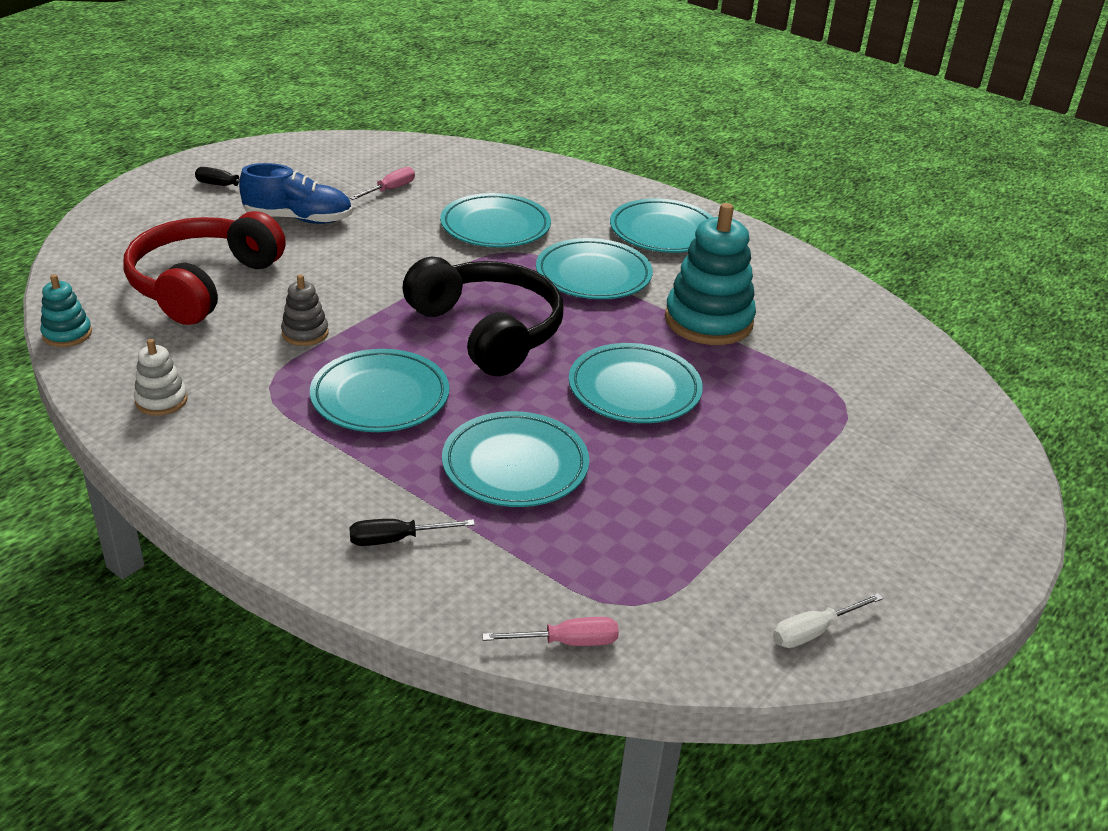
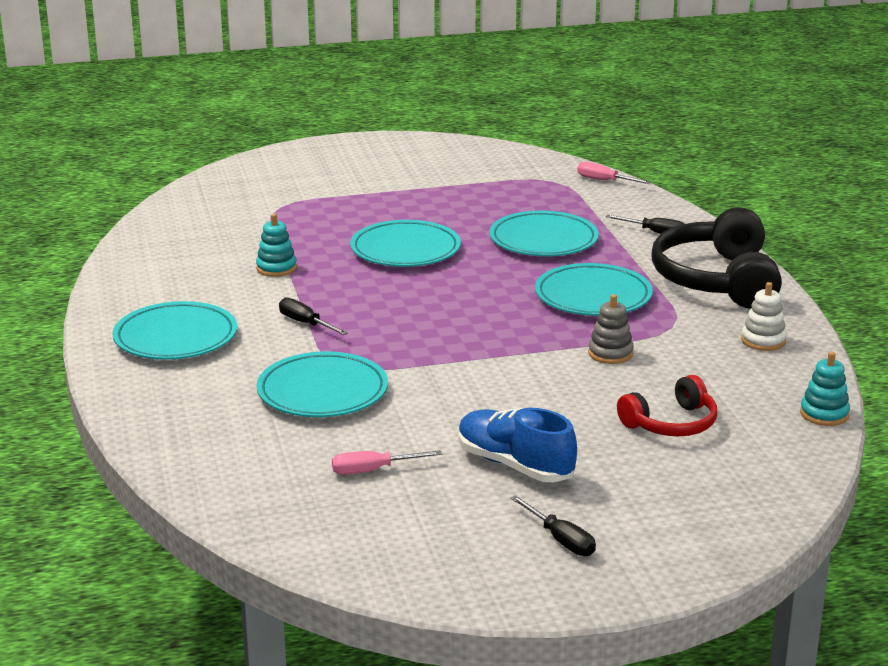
camera: 140 degrees left, 10 degrees down
red headphones [123,211,286,325] -> red headphones [617,375,717,436], size x0.56
black headphones [402,257,564,376] -> black headphones moved to [651,207,782,309]
turquoise plate [536,238,653,299] -> black screwdriver [279,297,348,335]
turquoise stacking toy [665,203,756,345] -> turquoise stacking toy [256,214,297,277], size x0.49
white screwdriver [773,593,883,648] -> none

